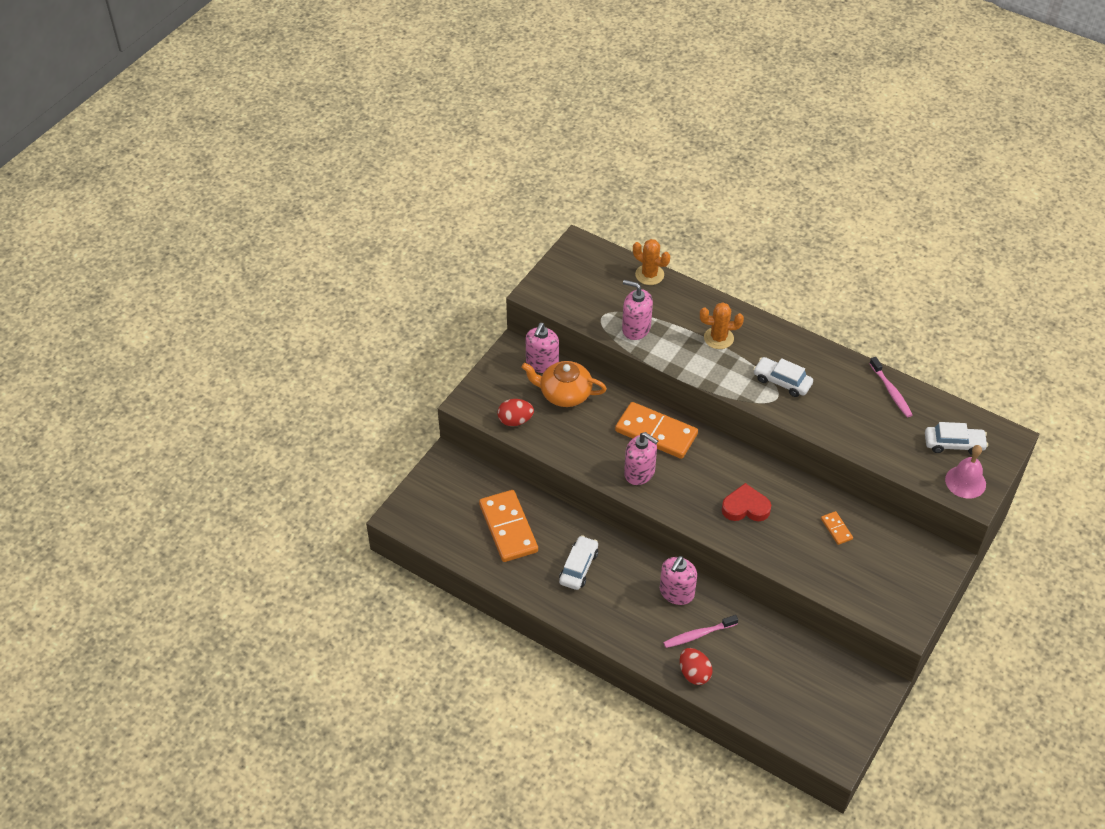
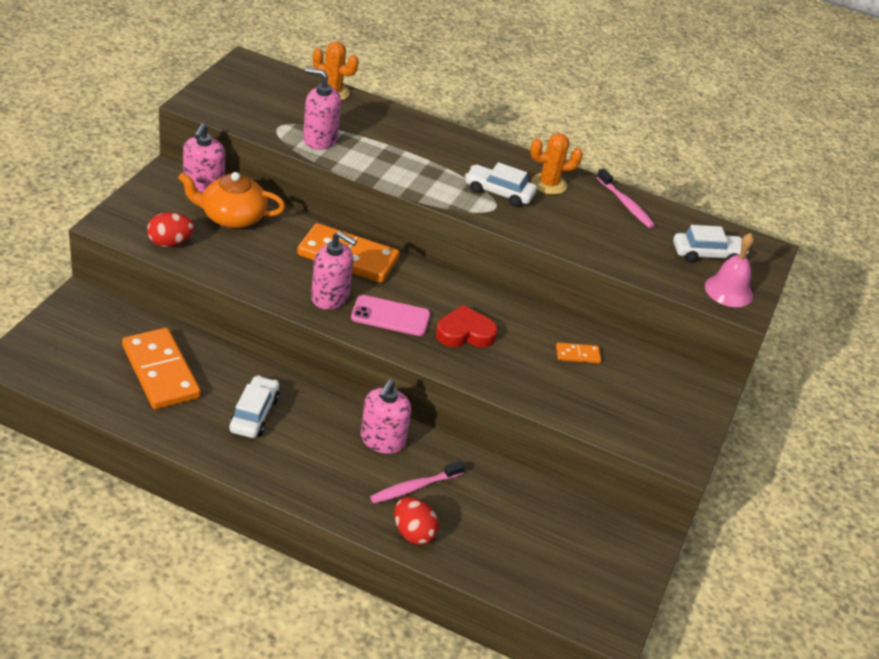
camera: 15 degrees left, 10 degrees down
orange cactus [700,302,744,349] -> orange cactus moved to [530,133,583,195]
orange domino [821,511,853,545] -> orange domino turned 60 degrees counterclockwise [556,342,601,363]
none -> pink phone [351,295,431,336]

